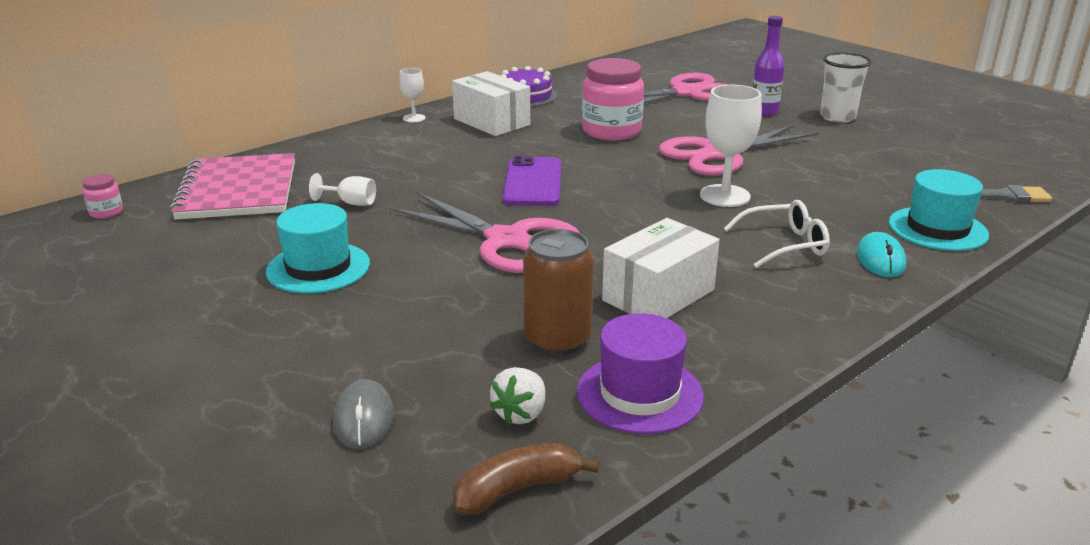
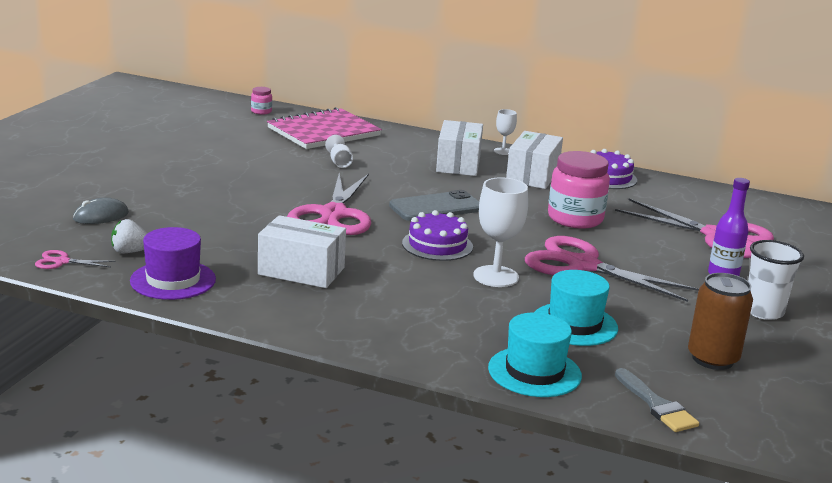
camera: 60 degrees right, 5 degrees down
turquoise hat [266,203,370,293] -> turquoise hat moved to [535,270,618,346]
brown banana [453,443,599,515] -> pink scissors [35,250,115,269]
purple phone [503,156,561,206] -> grey phone [389,190,479,221]
brown can [523,229,594,356] -> brown can moved to [688,273,753,370]
white glasses [724,200,830,268] -> none
turquoise mouse [856,232,906,277] -> none
none -> purple cake [402,210,473,261]
none -> white box [436,120,483,176]

